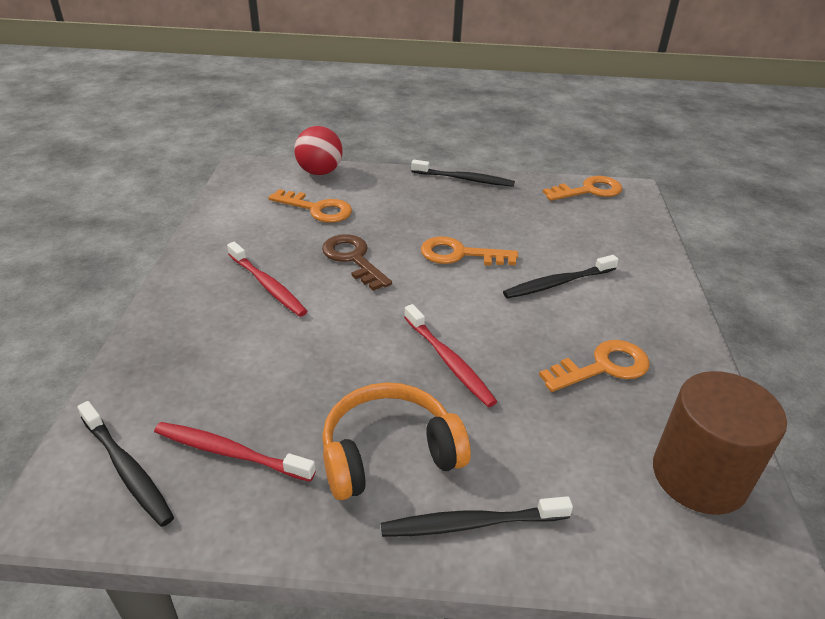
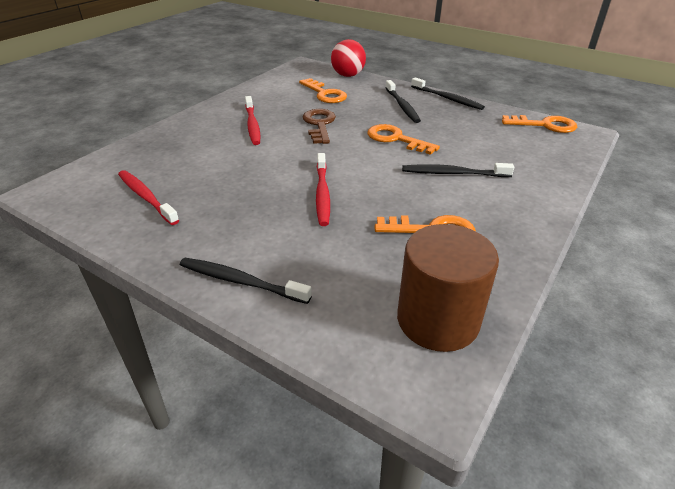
camera: 30 degrees right, 0 degrees up
black toothbrush [77,401,174,527] -> black toothbrush moved to [385,80,421,123]
orange headphones [322,383,471,500] -> none

